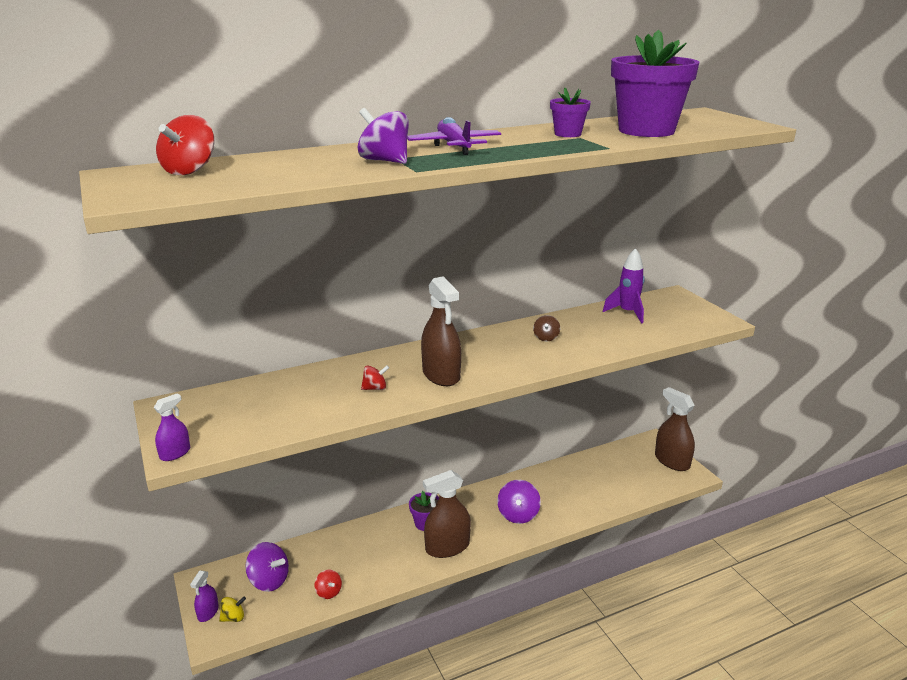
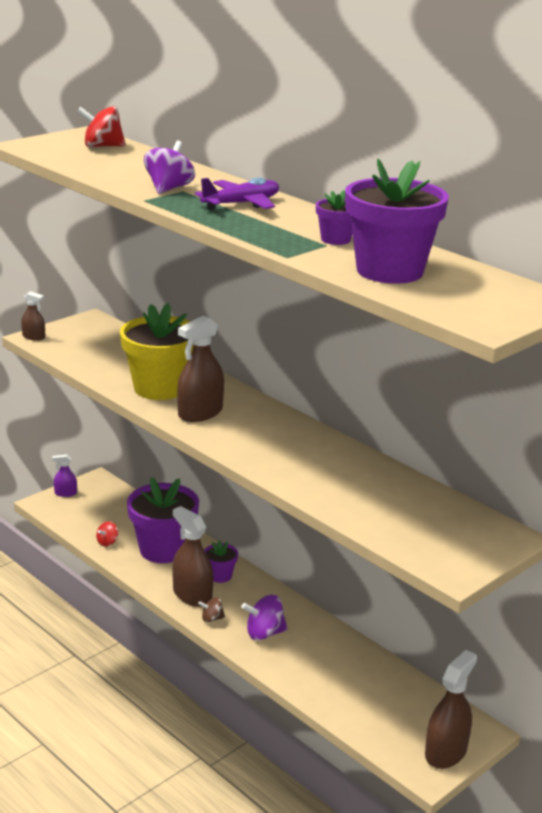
camera: 70 degrees right, 0 degrees up
purple spray bottle [154,394,190,461] -> brown spray bottle [21,291,45,341]
yellow spinning top [219,596,246,622] -> none
purple spinning top [245,542,289,592] -> none
red spinning top [361,366,389,390] -> yellow flower pot [120,303,194,400]
brown spinning top [533,315,560,341] -> brown spinning top moved to [198,597,225,623]
purple rocket [603,248,645,324] -> none
none -> purple flower pot [127,477,199,563]

